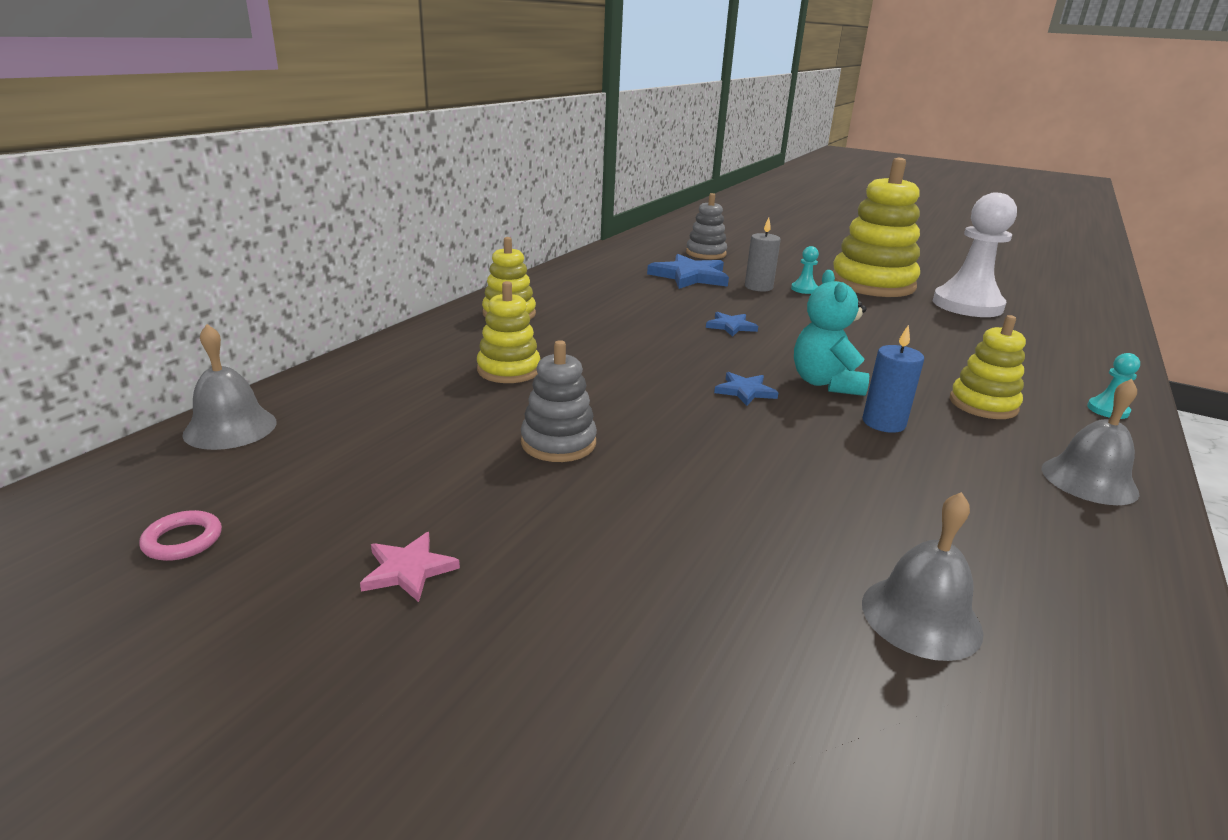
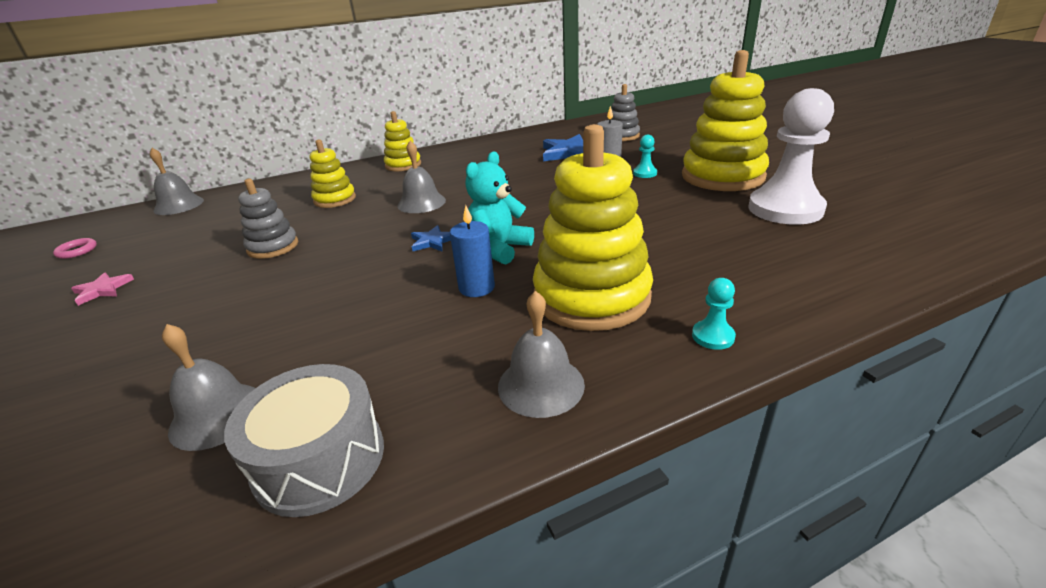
camera: 40 degrees right, 5 degrees up
blue star [706,312,758,337] -> none
yellow stacking toy [950,315,1026,419] -> yellow stacking toy [533,124,653,331], size x1.87
none -> grey drum [224,364,384,517]
none -> grey bell [397,141,446,213]

